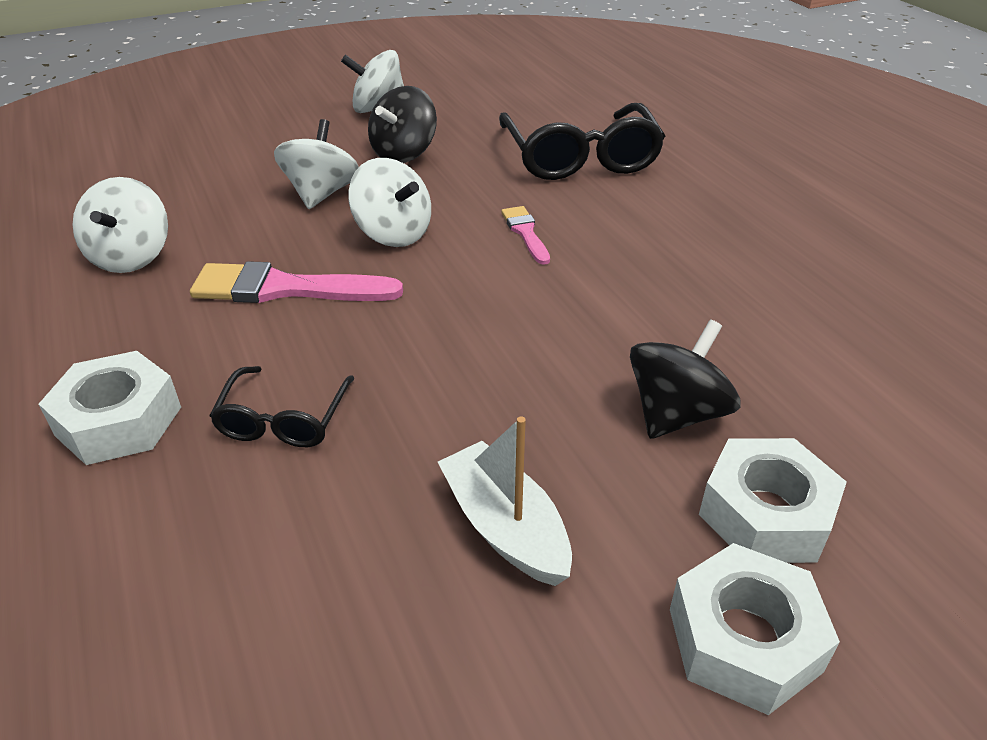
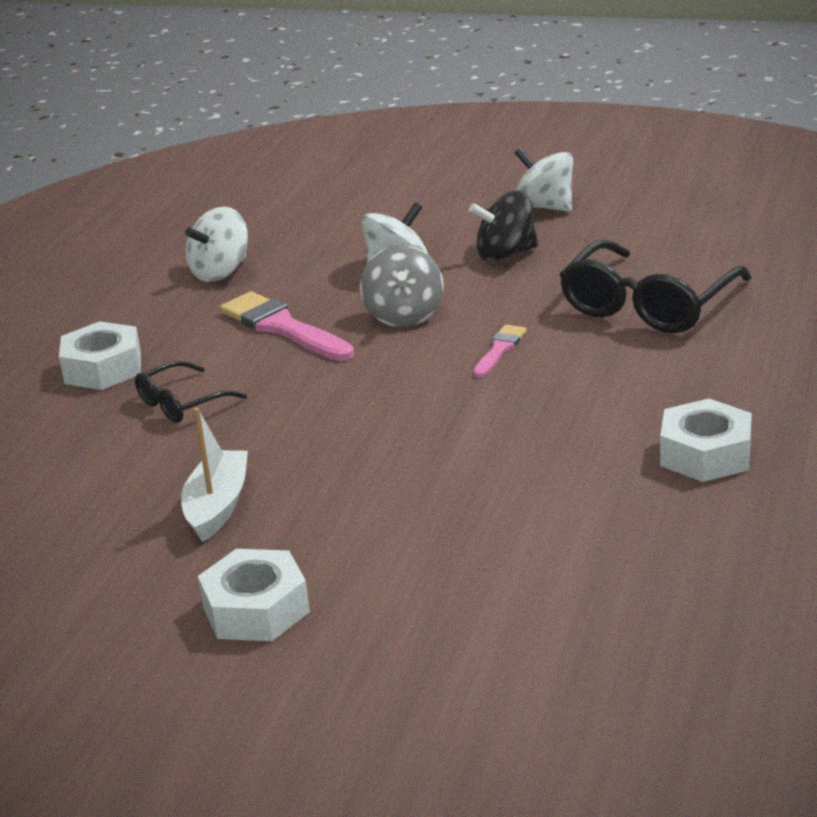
camera: 45 degrees right, 10 degrees down
white spinning top [349,158,431,247] -> grey spinning top [360,245,444,327]
black spinning top [630,320,741,439] -> none
white nut [699,438,847,563] -> white nut moved to [660,398,752,482]

